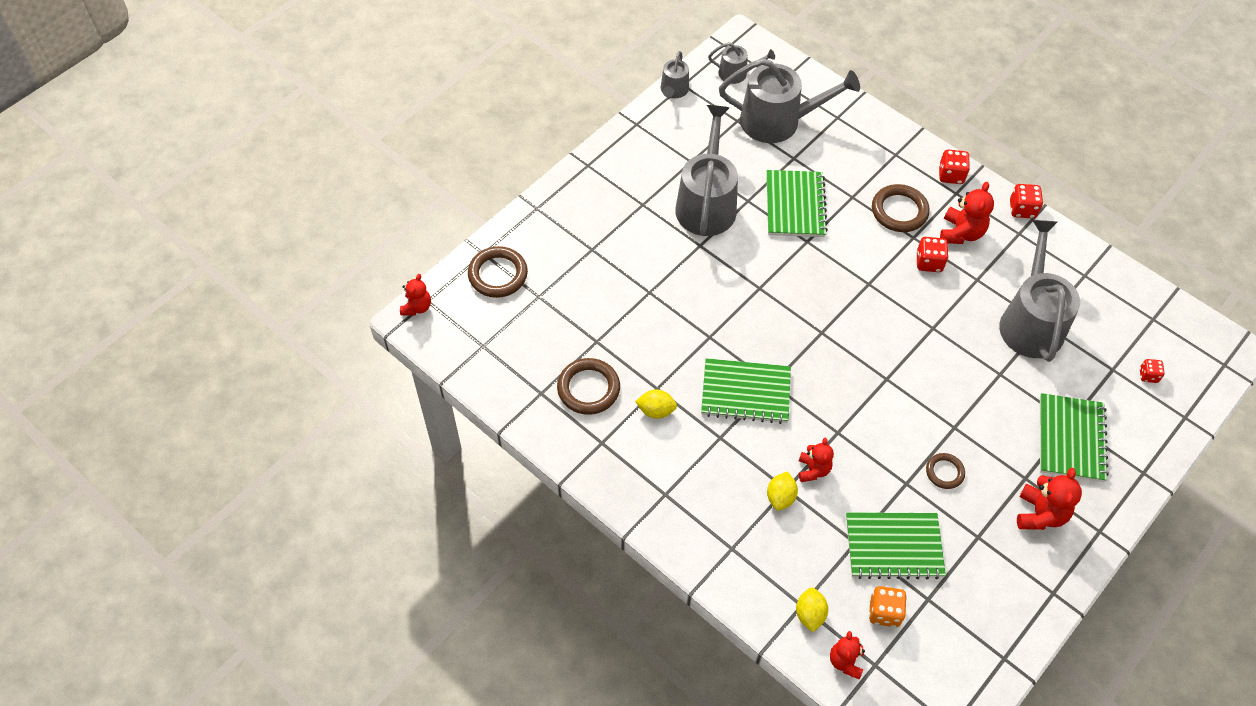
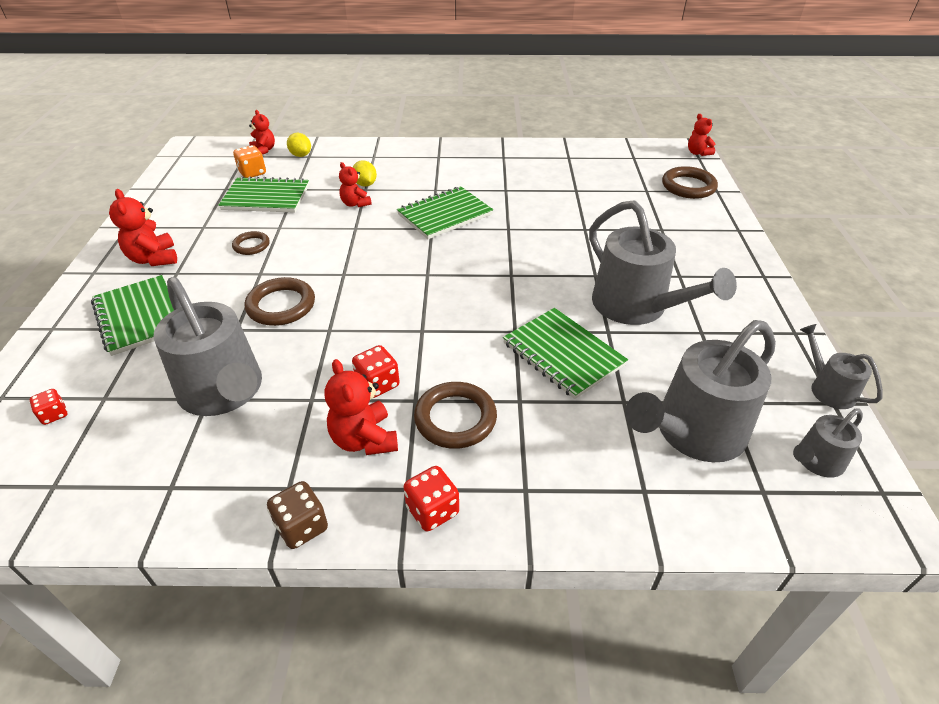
camera: 140 degrees right, 15 degrees down
brown ring [557,358,620,415] -> brown ring moved to [245,277,315,326]
yellow lemon [635,389,677,419] -> none
green notebook [846,512,946,579] -> green notebook turned 45 degrees clockwise [218,176,309,213]
red dice [1010,184,1043,218] -> brown dice [267,481,328,549]

